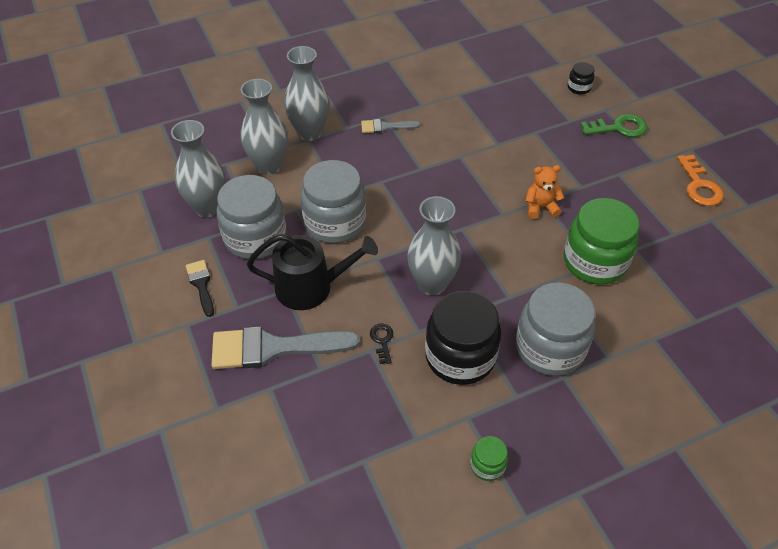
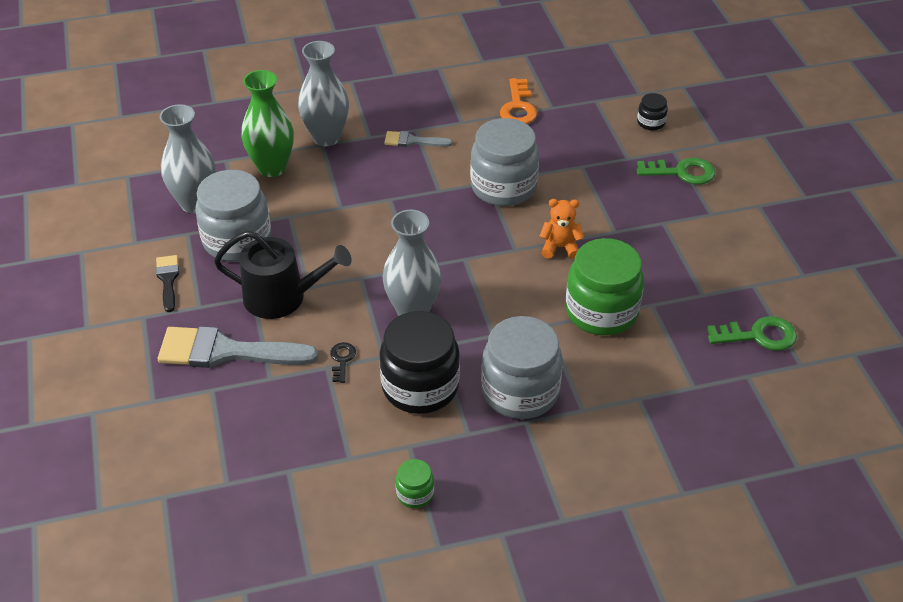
camera: 10 degrees right, 5 degrees down
grey vase [240,79,288,175] -> green vase [241,70,294,177]
grey jar [300,160,366,243] -> grey jar moved to [470,118,539,206]
orange key [677,155,724,206] -> orange key moved to [500,78,537,124]
none -> green key [707,316,797,351]

